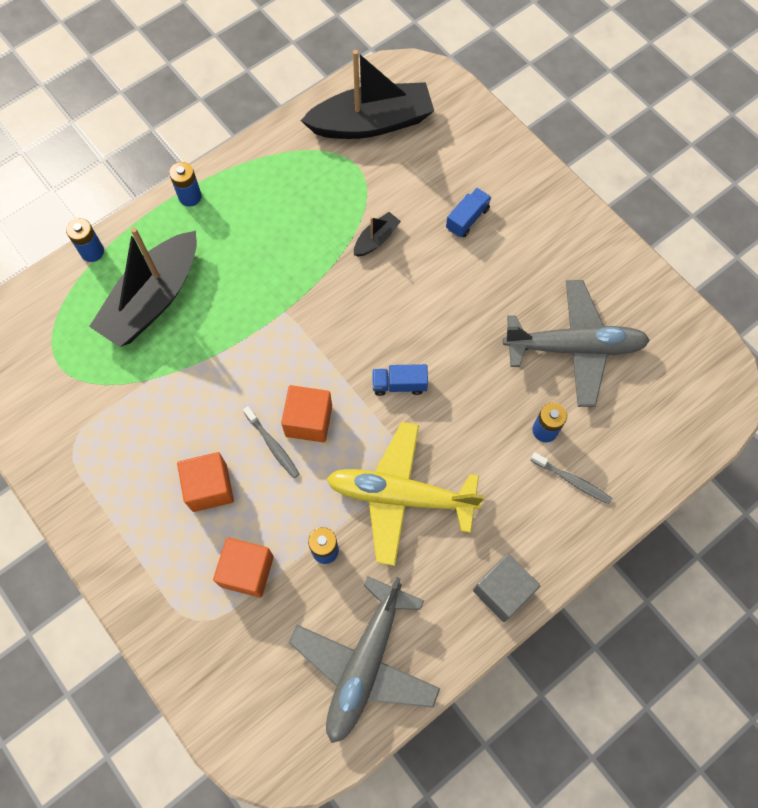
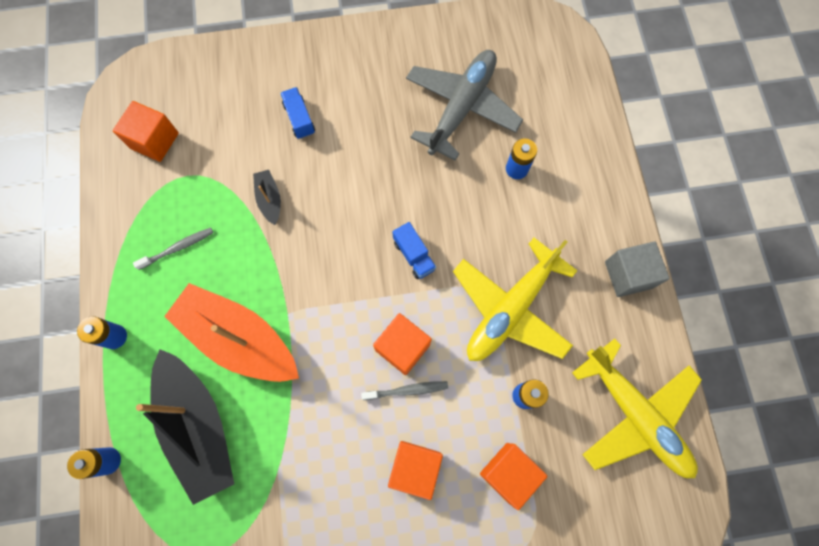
camera: 60 degrees left, 5 degrees up
grey plane [289,577,441,743] -> yellow plane [572,339,702,478]
black boat [301,50,434,139] -> orange cube [113,101,179,162]
blue truck [372,364,428,396] -> blue truck turned 60 degrees counterclockwise [392,222,436,279]
grey toothbrush [531,452,613,504] -> grey toothbrush moved to [133,227,213,270]
none -> orange boat [164,283,299,382]

